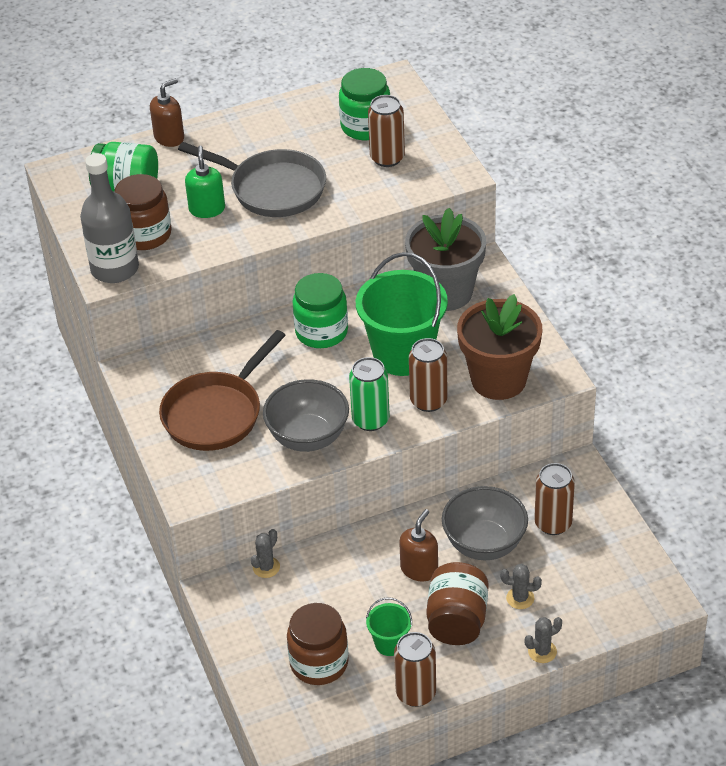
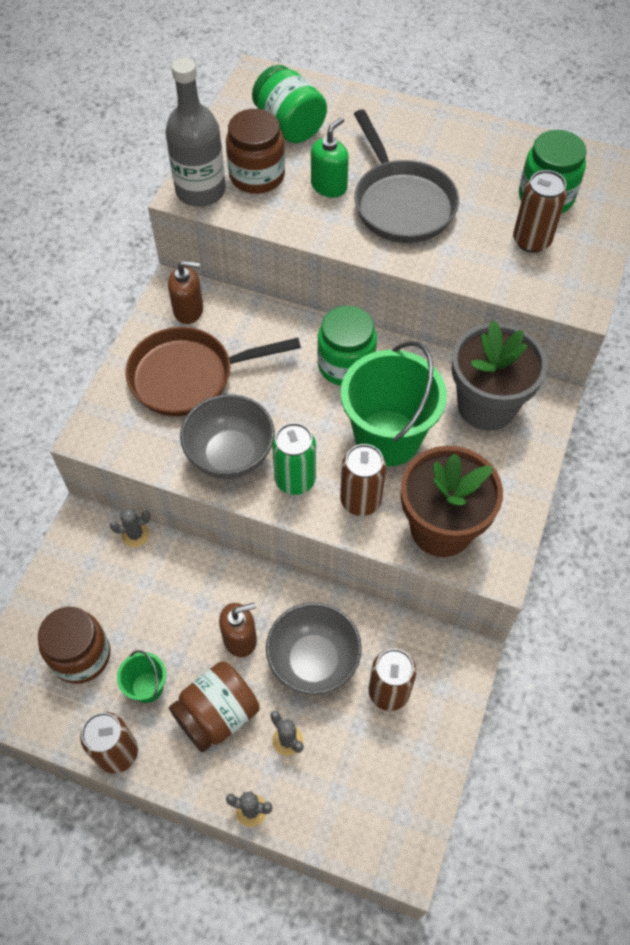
camera: 40 degrees right, 15 degrees up
brown soap dispenser [150,78,184,147] -> brown soap dispenser moved to [168,260,203,324]

